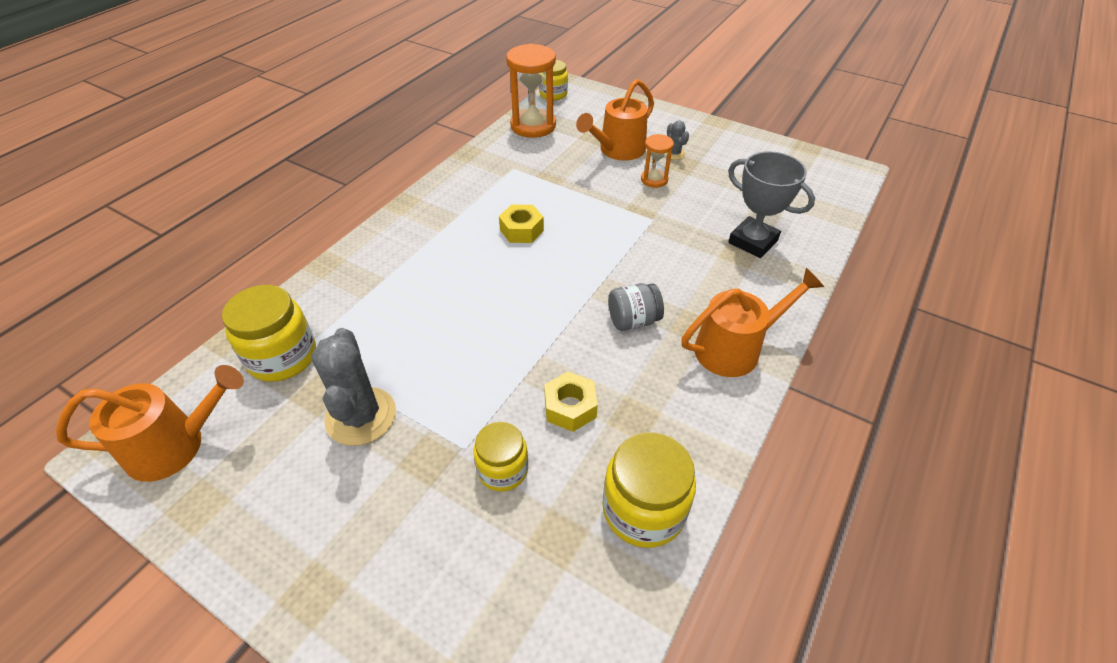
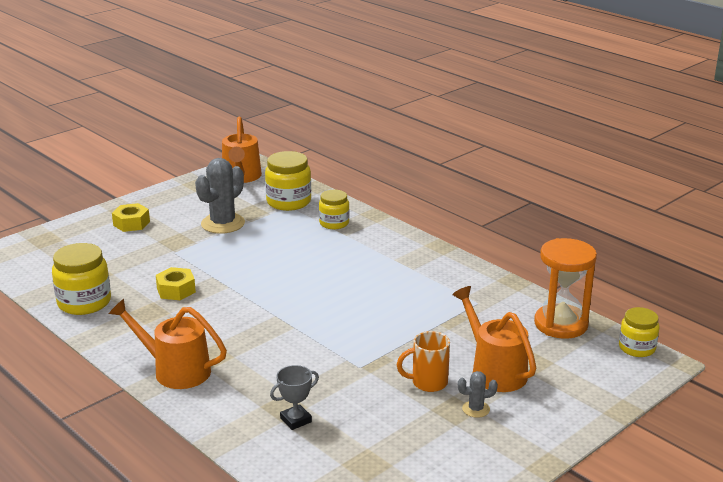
camera: 105 degrees right, 20 degrees down
grey cactus [311,328,396,446] -> grey cactus turned 60 degrees counterclockwise [195,158,245,234]
yellow jar [473,422,528,492] -> yellow jar moved to [319,190,349,229]
yellow nut [499,205,544,243] -> yellow nut moved to [112,203,150,232]
grey jar [608,283,664,331] -> none
orange hourglass [641,134,674,188] -> orange mug [397,331,450,392]
orange watering can [681,268,824,377] -> orange watering can turned 120 degrees clockwise [109,299,227,389]
grey trophy [728,151,815,258] -> grey trophy [270,365,319,430], size x0.59

